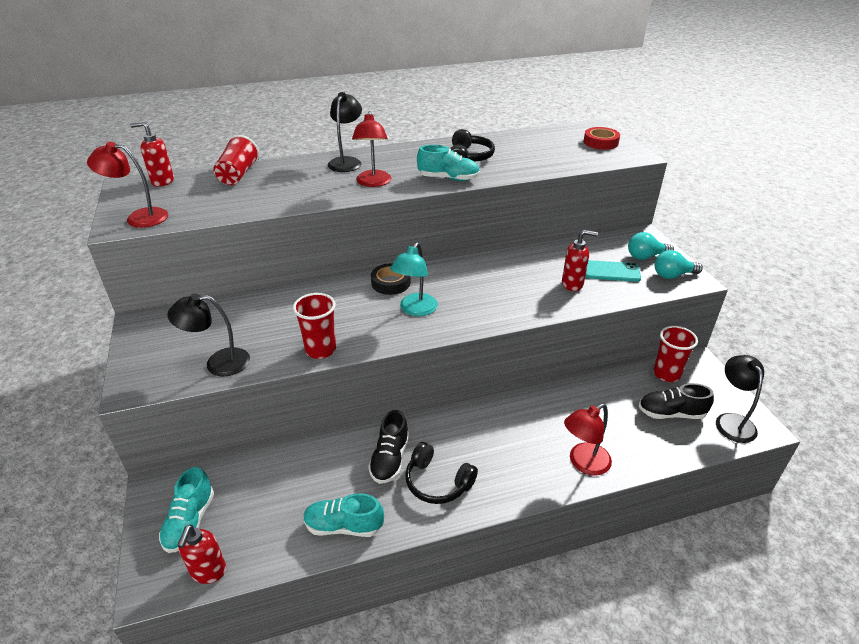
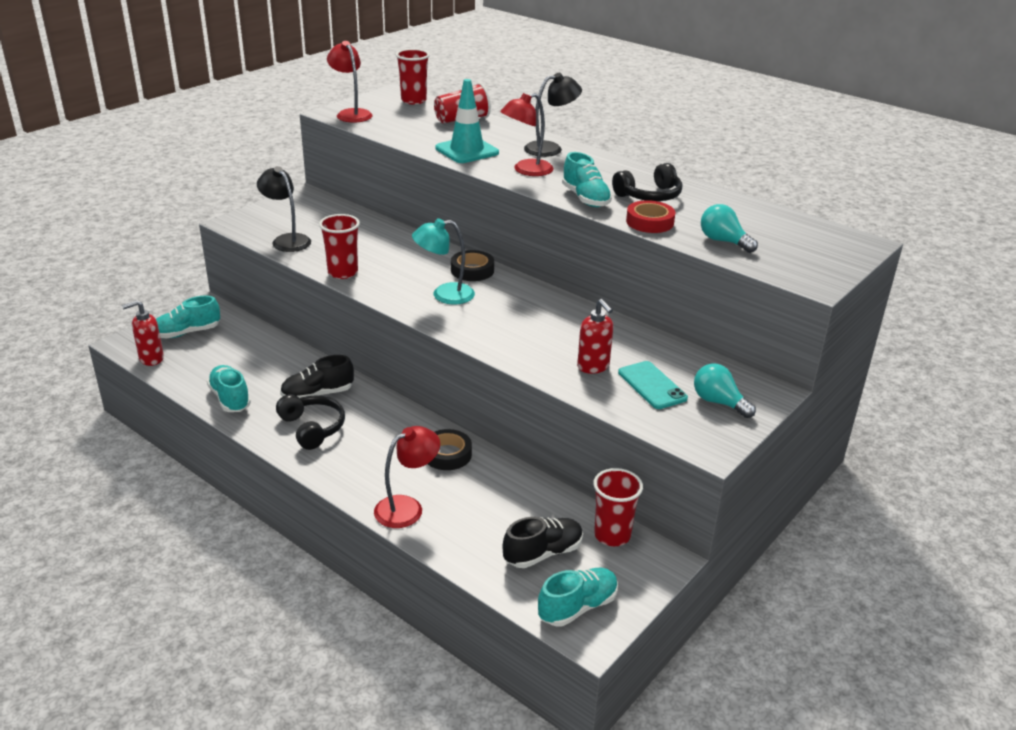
camera: 55 degrees right, 5 degrees down
red soap dispenser [130,122,174,187] -> red cup [396,49,430,104]
black headphones [405,442,478,504] -> black headphones turned 150 degrees clockwise [276,394,345,450]
red lamp [564,404,612,476] -> red lamp turned 120 degrees clockwise [374,426,440,528]
red tape [583,127,620,150] -> red tape moved to [626,200,675,233]
black shoe [639,383,714,419] -> black shoe turned 90 degrees clockwise [502,517,583,568]
turquoise light bulb [654,250,703,279] -> turquoise light bulb moved to [701,204,758,253]
black lamp [716,355,764,443] -> turquoise shoe [538,568,618,627]
none -> black tape [428,429,472,470]
none -> turquoise traffic cone [435,79,499,163]

